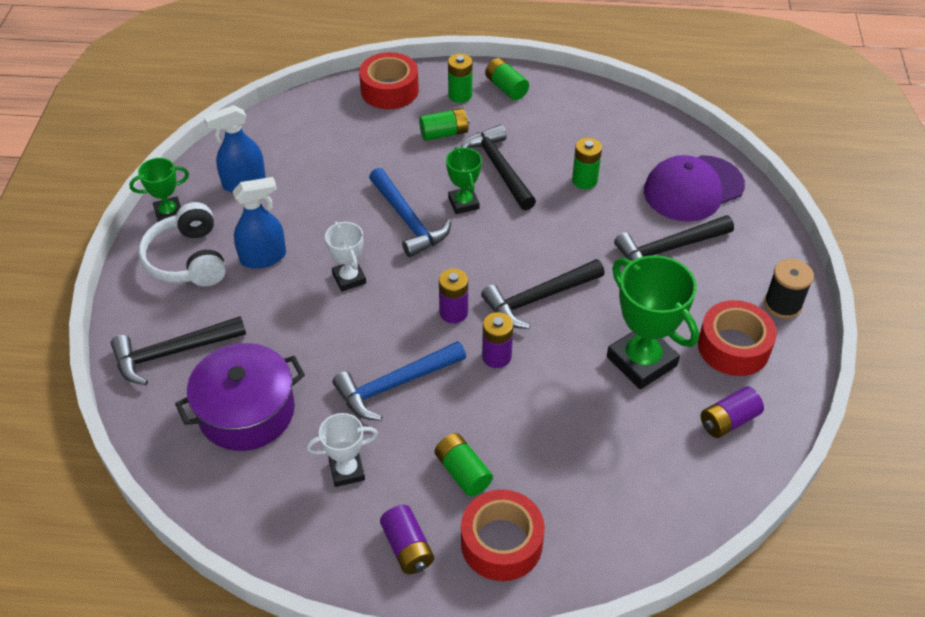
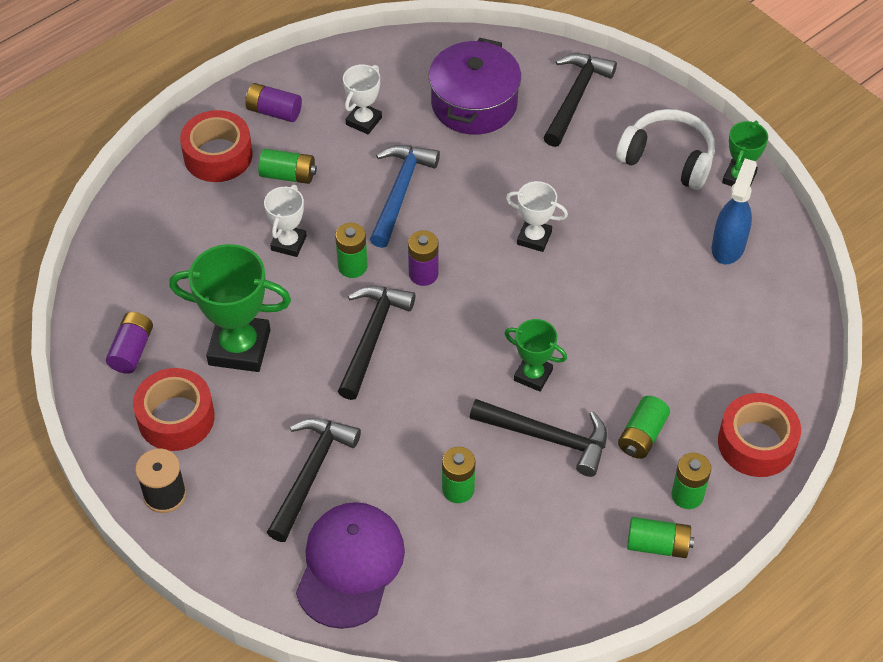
camera: 135 degrees right, 5 degrees up
blue spray bottle [233,177,286,269] -> none
blue hammer [369,168,451,257] -> none
purple battery [482,312,513,368] -> green battery [335,223,368,278]
none -> white trophy [264,185,307,257]

